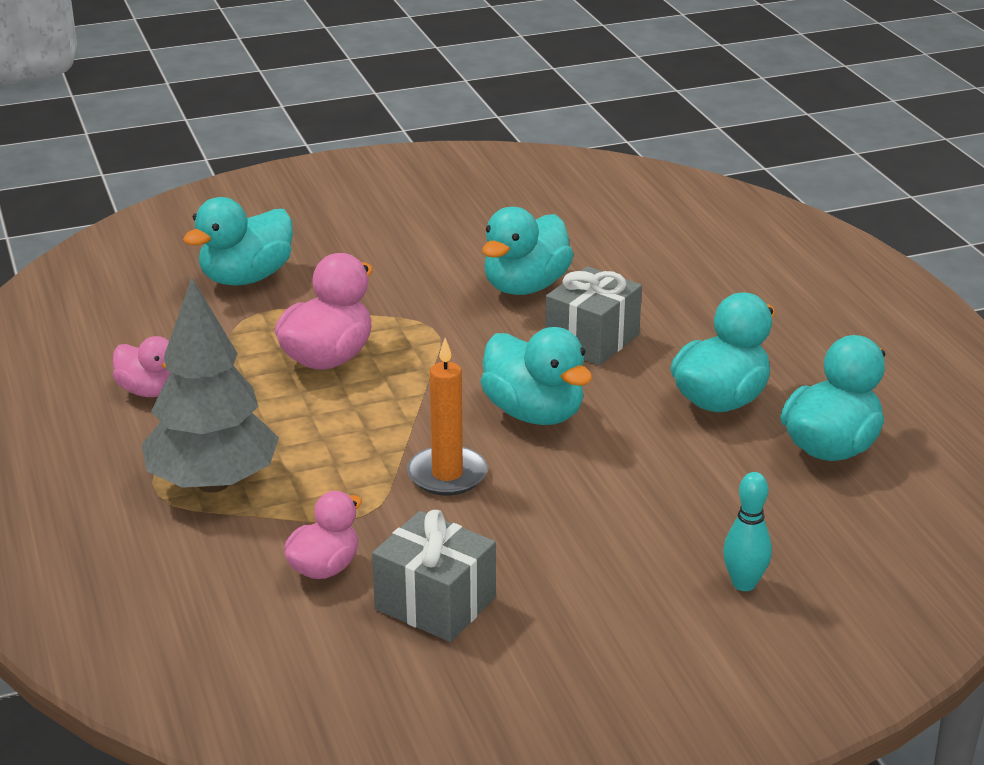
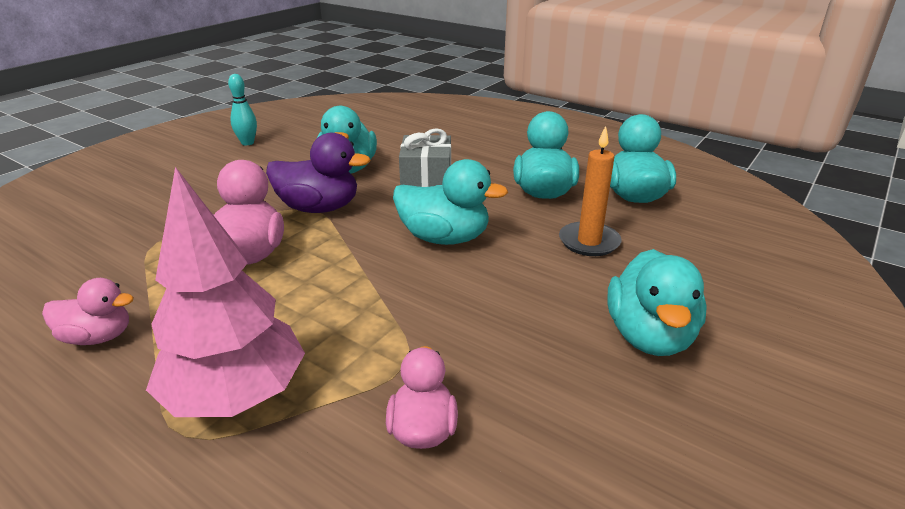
camera: 35 degrees left, 0 degrees up
grey tree [142,278,279,493] -> pink tree [146,167,305,417]
turquoise duck [183,197,293,286] -> turquoise duck moved to [608,249,707,356]
grey gift [372,510,496,642] -> none
orange candle [407,338,488,495] -> orange candle moved to [559,126,622,256]
turquoise bowling pin [723,472,772,591] -> turquoise bowling pin moved to [228,74,257,145]
none -> purple duck [266,133,371,213]

